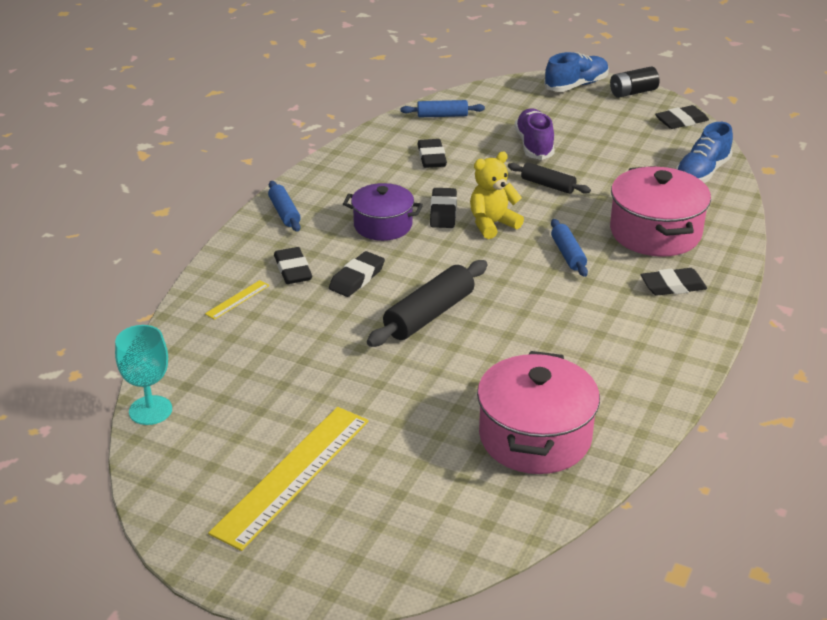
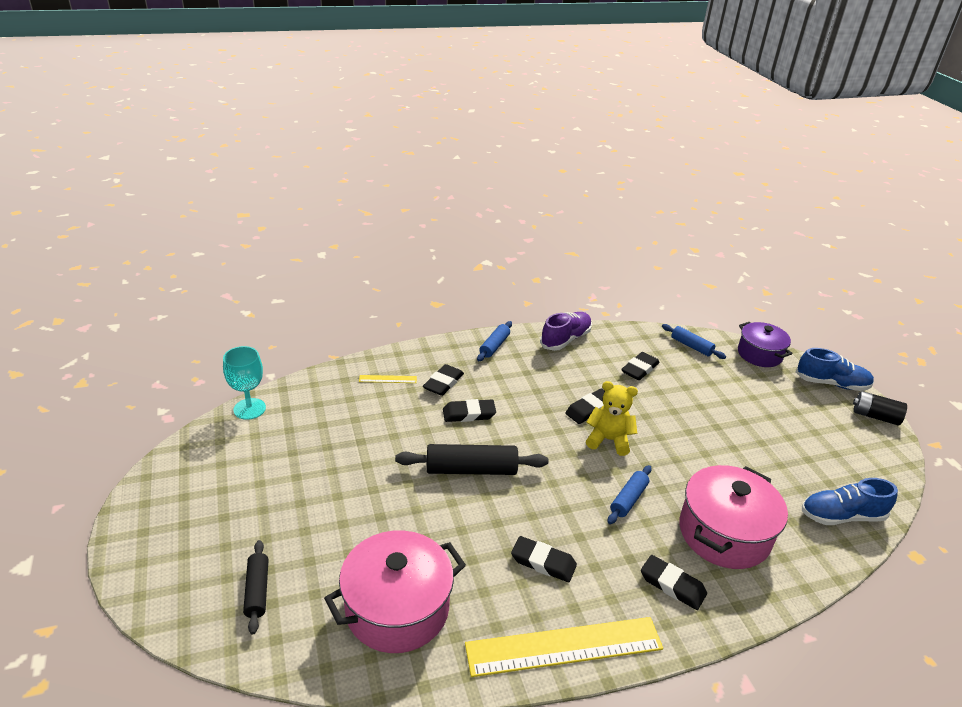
camera: 45 degrees right, 0 degrees up
yellow ruler [208,407,369,551] -> yellow ruler moved to [465,617,663,677]
purple pot [343,183,423,241] -> purple pot moved to [738,322,793,367]
black rolling pin [508,162,591,194] -> black rolling pin moved to [243,540,269,635]
purple shoe [515,108,555,160] -> purple shoe moved to [540,312,592,351]
black eraser [655,105,709,129] -> black eraser moved to [511,536,577,582]

